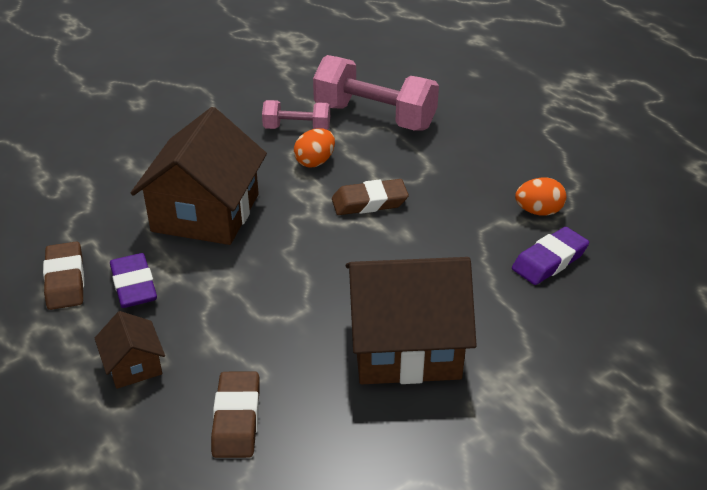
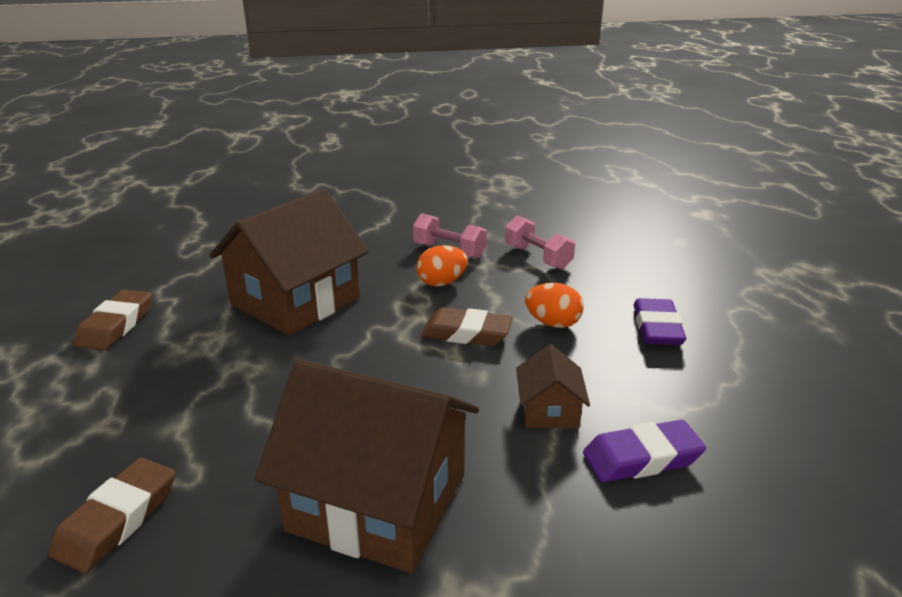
camera: 25 degrees right, 10 degrees down
brown house [95,311,165,389] -> brown house moved to [516,344,590,428]
purple eraser [110,253,157,308] -> purple eraser moved to [634,298,686,345]
pink dumbbell [313,55,439,131] -> pink dumbbell [505,215,575,270], size x0.55
orange egg [515,177,567,216] -> orange egg moved to [525,283,584,328]

